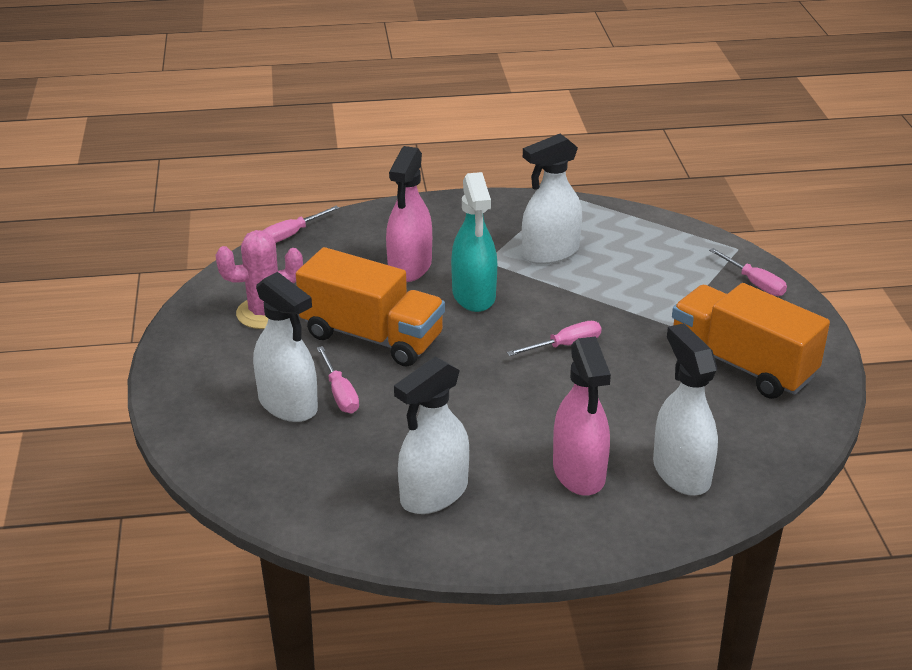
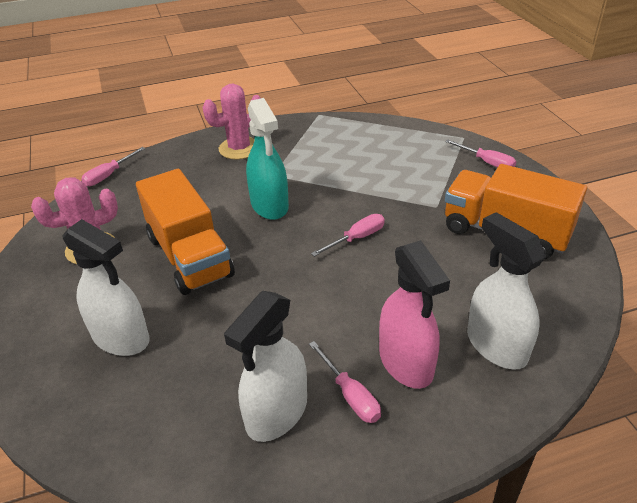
camera: 10 degrees left, 5 degrees up
orange truck [296,247,445,367] -> orange truck turned 45 degrees clockwise [136,169,235,295]
pink screwdriver [317,346,359,413] -> pink screwdriver moved to [309,341,381,423]
pink spray bottle [386,146,432,282] -> none
white spray bottle [522,134,582,264] -> none
none -> pink cactus [203,84,261,159]

